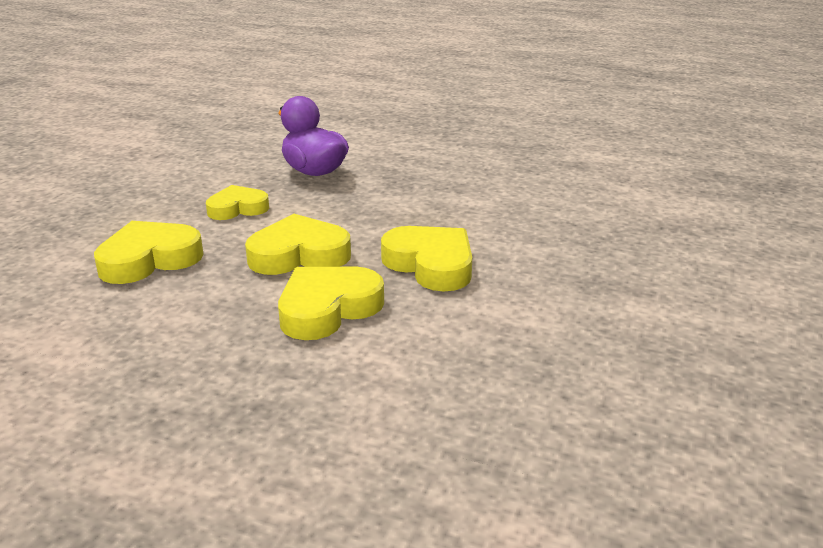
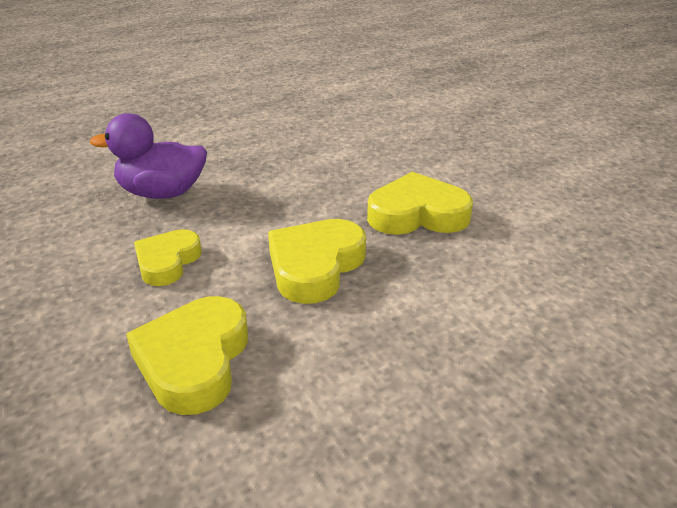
camera: 50 degrees left, 5 degrees up
yellow heart [278,267,384,340] -> none

